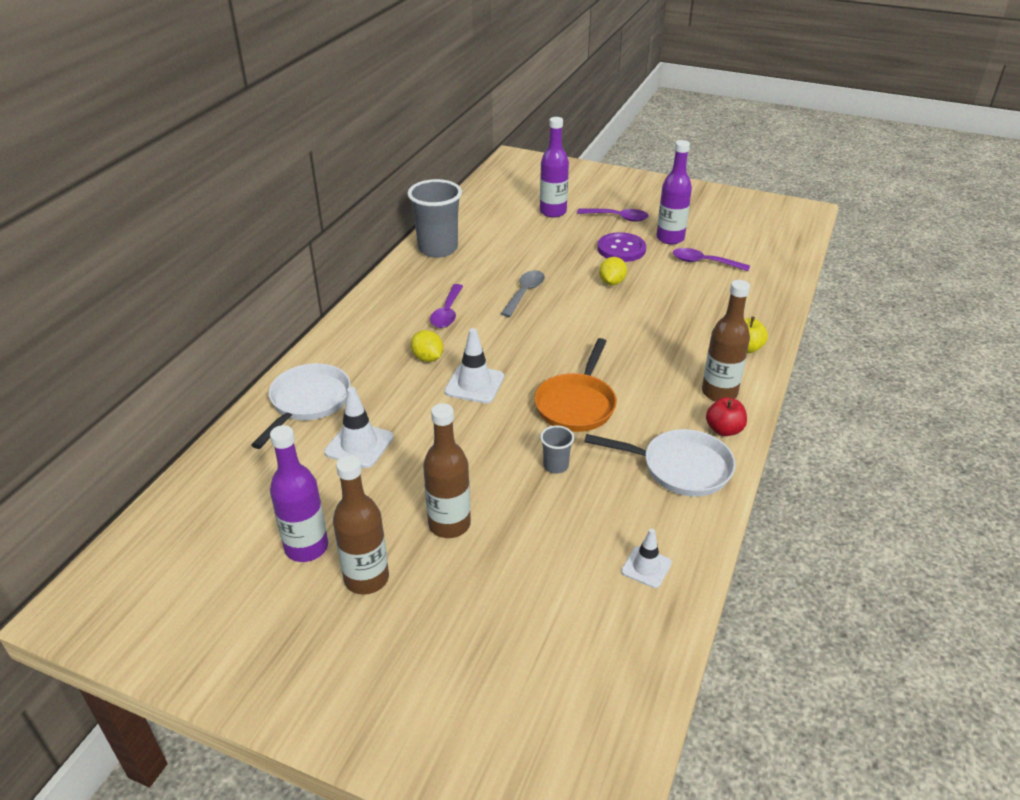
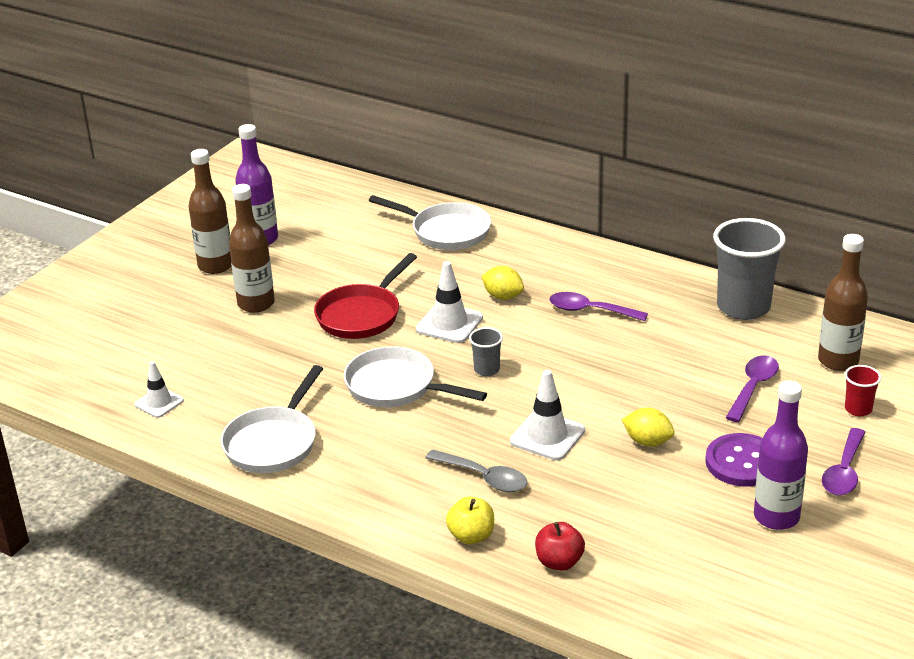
camera: 100 degrees right, 5 degrees down
white traffic cone [324,387,394,468] -> white traffic cone moved to [510,370,585,460]
yellow lemon [411,330,443,362] -> yellow lemon turned 60 degrees clockwise [481,266,524,300]
grey spoon [501,270,545,317] -> grey spoon moved to [425,449,527,492]
orange pan [534,338,617,432] -> white pan [344,346,487,407]
purple bottle [540,117,569,218] -> red cup [845,365,881,416]
grey cup [540,426,574,474] -> grey cup moved to [469,327,503,376]
purple spoon [673,248,750,271] -> purple spoon moved to [726,355,779,422]
brown bottle [702,280,750,401] -> brown bottle moved to [818,234,868,371]
red apple [706,397,747,436] -> red apple moved to [535,522,585,570]
none -> red pan [314,253,417,339]

